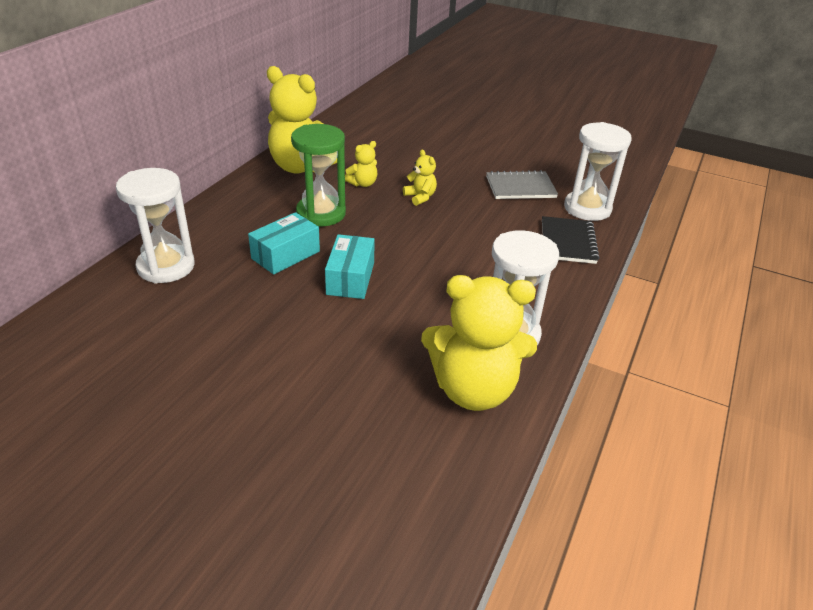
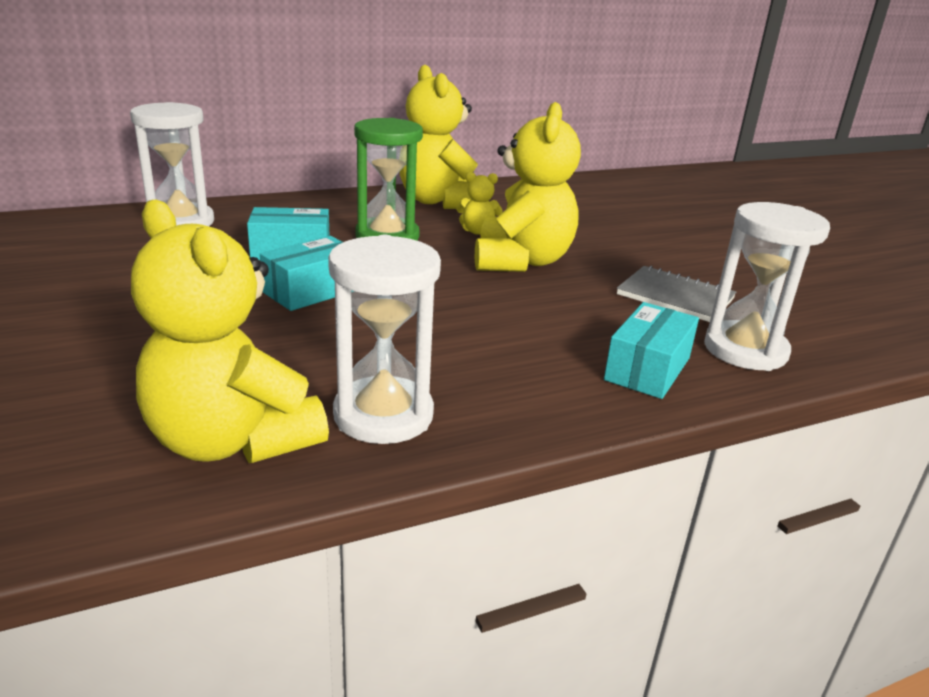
camera: 40 degrees right, 10 degrees down
yellow teddy bear [403,150,437,206] -> yellow teddy bear [475,102,581,272], size x2.25
black notebook [542,216,599,264] -> turquoise box [604,302,699,399]

